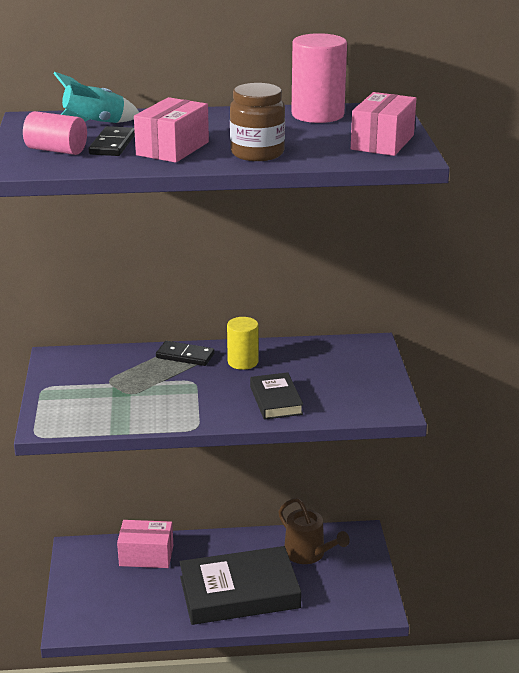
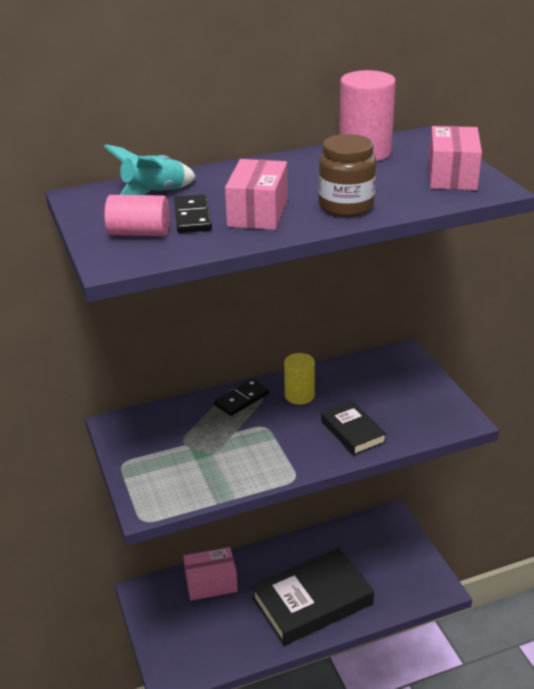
camera: 15 degrees left, 5 degrees up
black domino [156,341,215,366] -> black domino turned 45 degrees counterclockwise [214,379,269,416]
brown watering can [278,498,350,564] -> none

